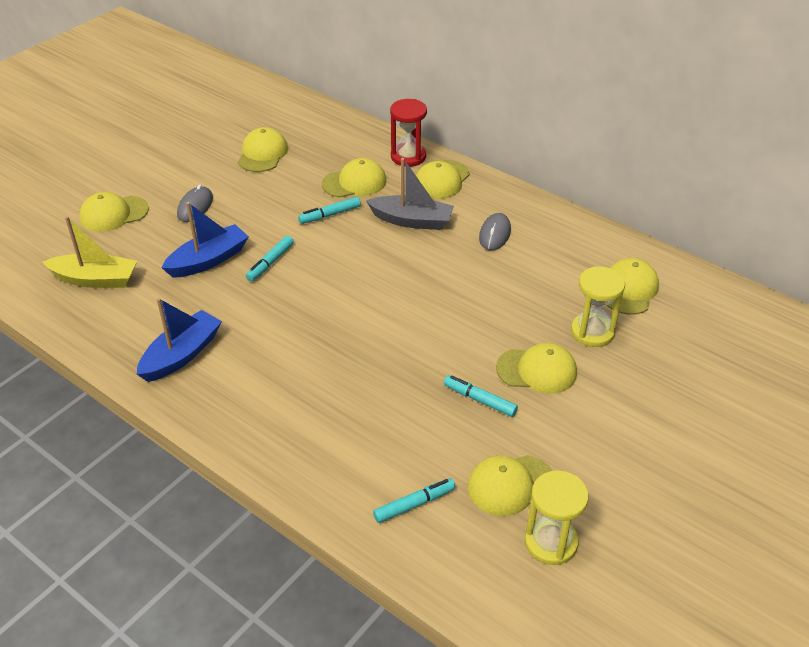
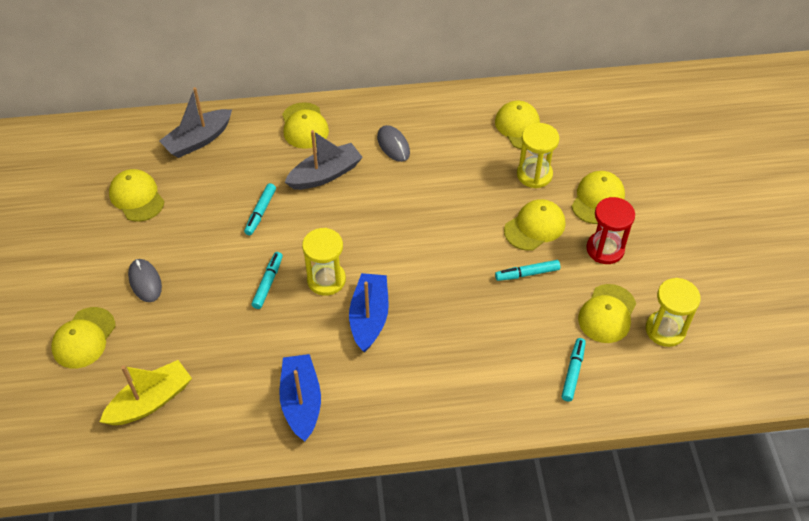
camera: 45 degrees left, 10 degrees up
blue boat [162,202,249,278] -> blue boat moved to [349,273,389,352]
turquoise marker [246,236,294,281] -> turquoise marker turned 150 degrees counterclockwise [251,252,283,309]
yellow cap [322,158,387,198] -> yellow cap moved to [571,171,625,224]
red hourglass [390,99,427,167] -> red hourglass moved to [586,197,635,264]
none -> grey boat [159,87,232,158]
none -> yellow hourglass [302,228,346,296]

